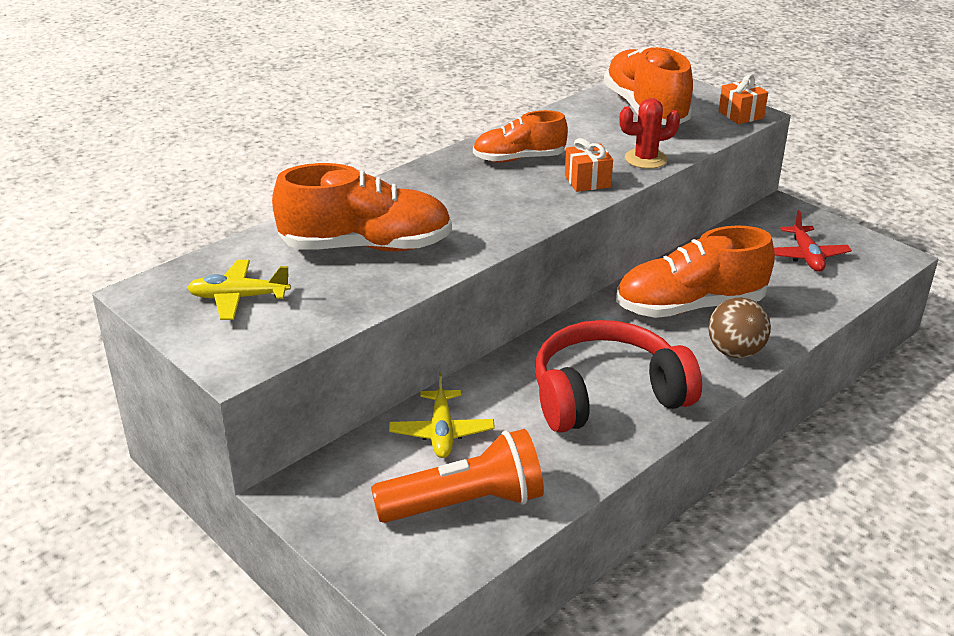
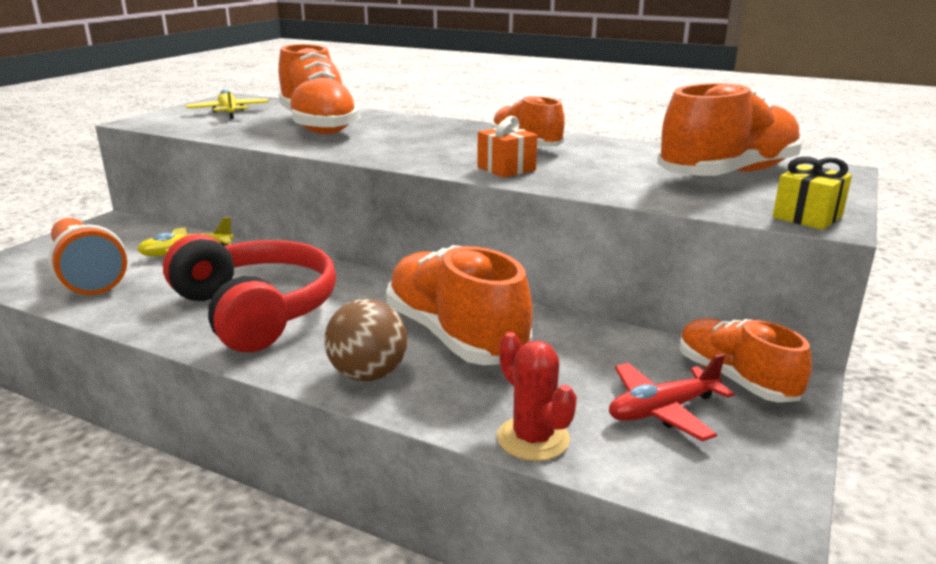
camera: 70 degrees right, 10 degrees down
red cactus [619,98,680,169] -> red cactus moved to [497,332,577,461]
orange gift [719,75,768,124] -> yellow gift [773,156,852,230]
none -> orange shoe [679,318,812,403]

